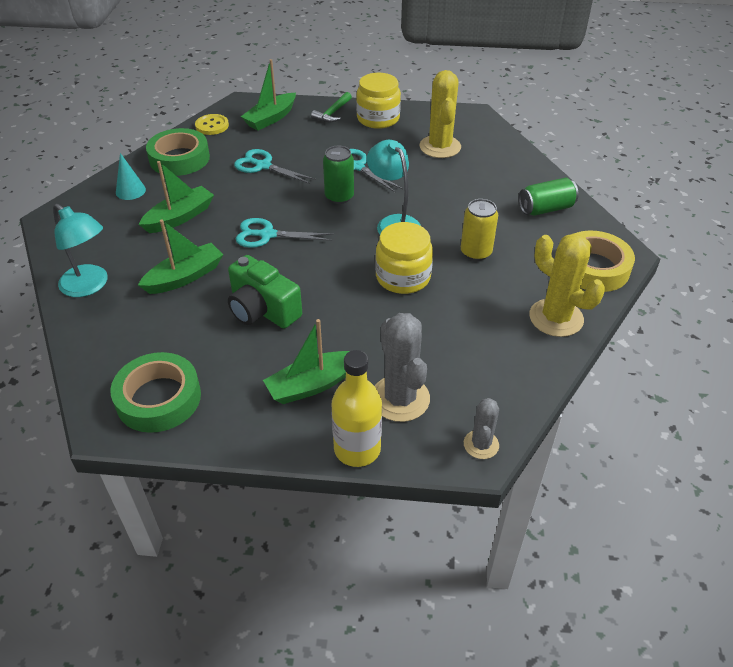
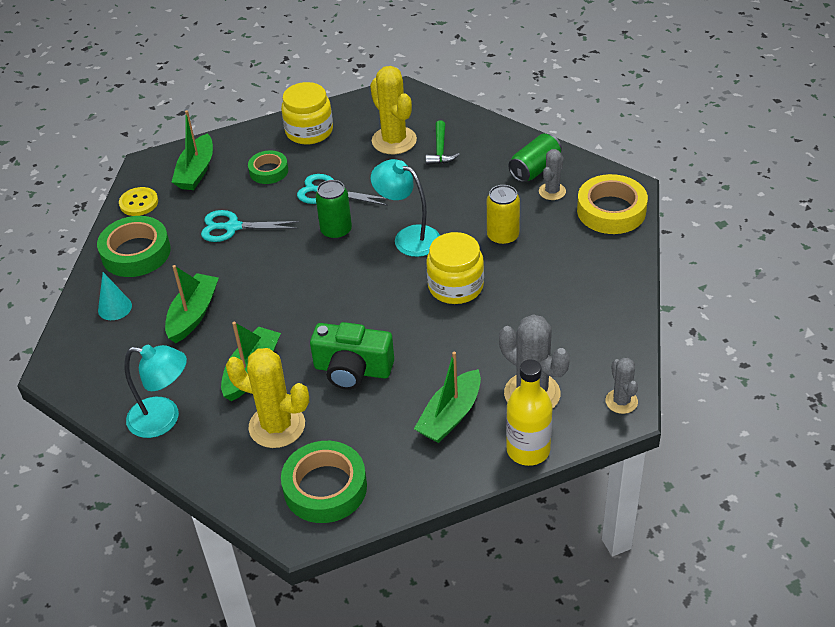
camera: 25 degrees left, 0 degrees up
turquoise scissors [236,218,334,248] -> none
green hammer [311,92,352,122] -> green hammer moved to [426,120,460,165]
yellow cactus [529,233,605,337] -> yellow cactus moved to [226,348,309,448]
none -> green tape [248,150,288,184]
none -> grey cactus [539,149,566,200]

